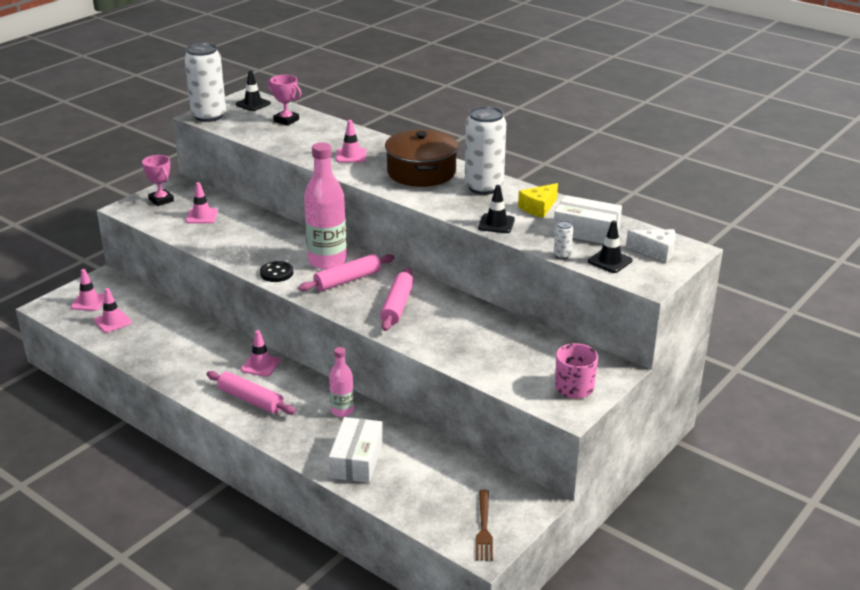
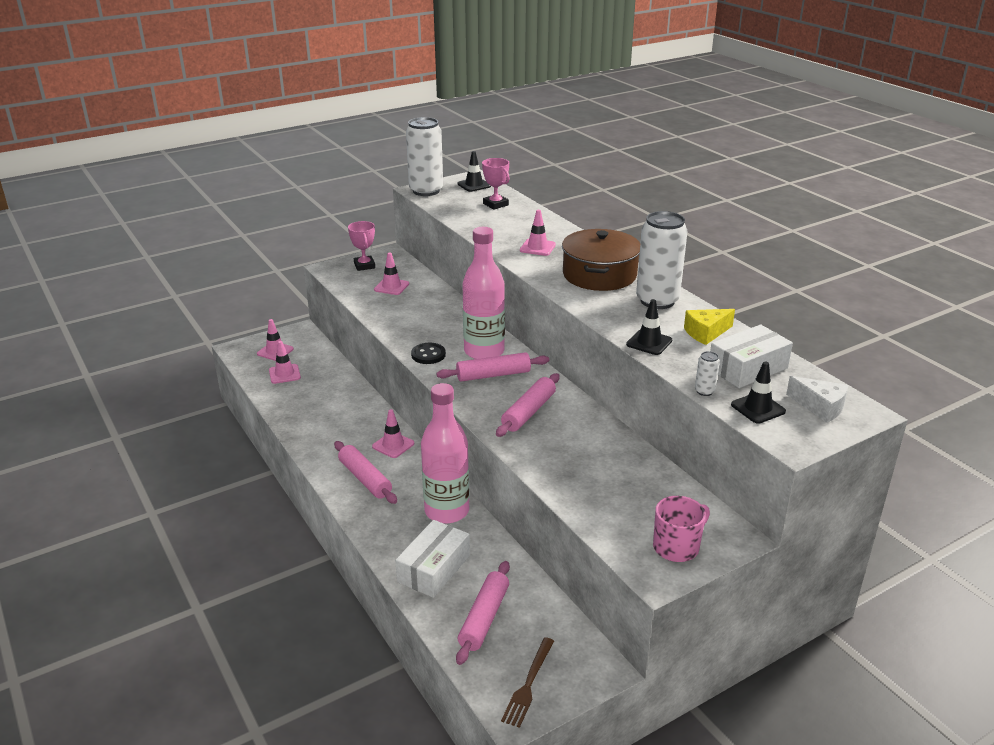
camera: 20 degrees right, 0 degrees up
pink bottle [329,347,354,417] -> pink bottle [421,383,470,524], size x1.84
white box [553,195,622,244] -> white box turned 75 degrees counterclockwise [710,325,793,388]
none -> pink rolling pin [456,561,510,665]

